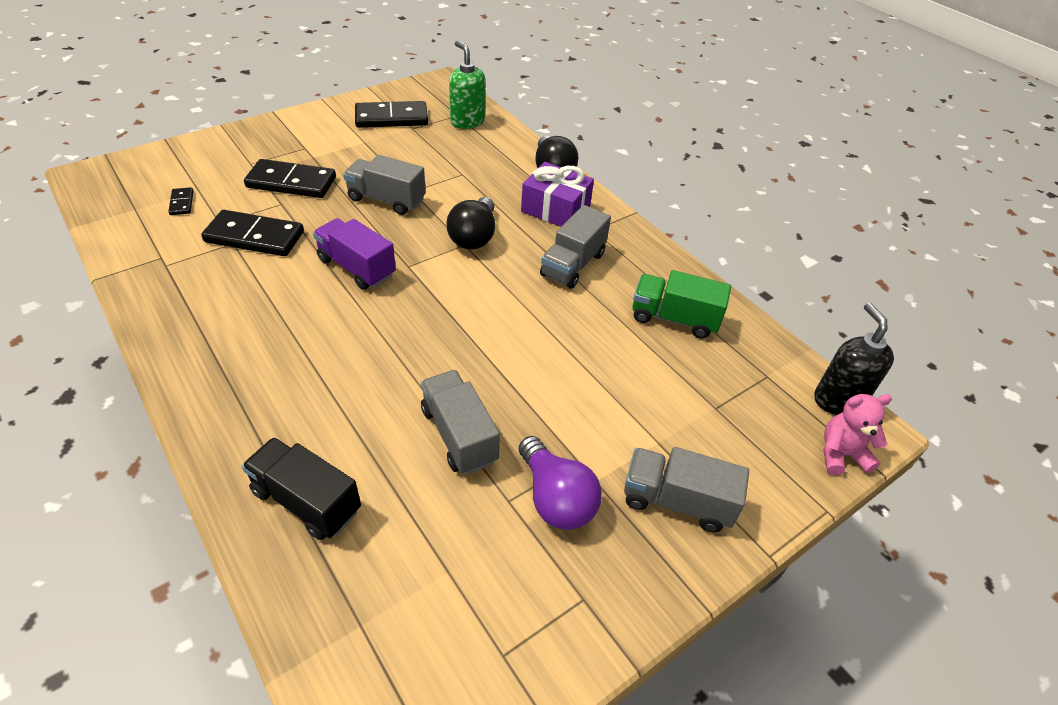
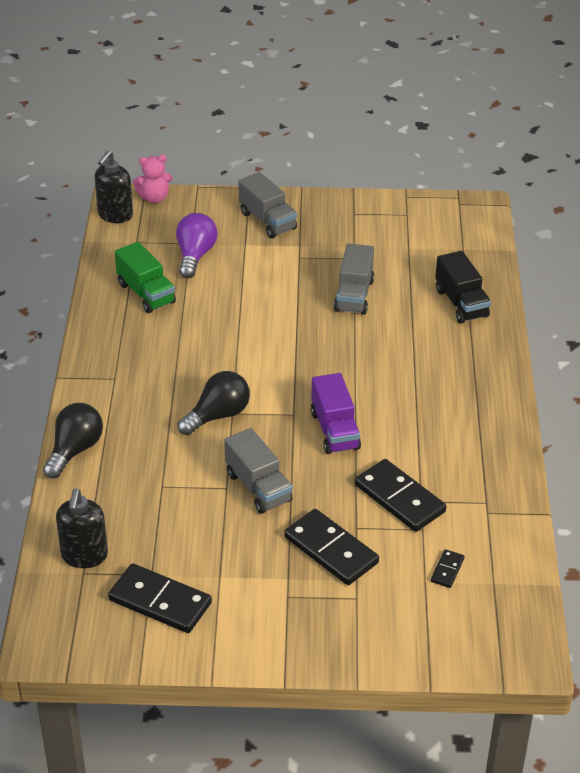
camera: 140 degrees left, 5 degrees down
green soap dispenser [449,41,485,129] -> black soap dispenser [56,489,108,568]
purple light bulb [519,436,602,530] -> purple light bulb moved to [176,213,217,278]
purple gift [521,162,594,227] -> none
grey truck [540,205,611,289] -> none
pink teddy bear [824,394,892,475] -> pink teddy bear turned 45 degrees counterclockwise [133,155,173,203]

